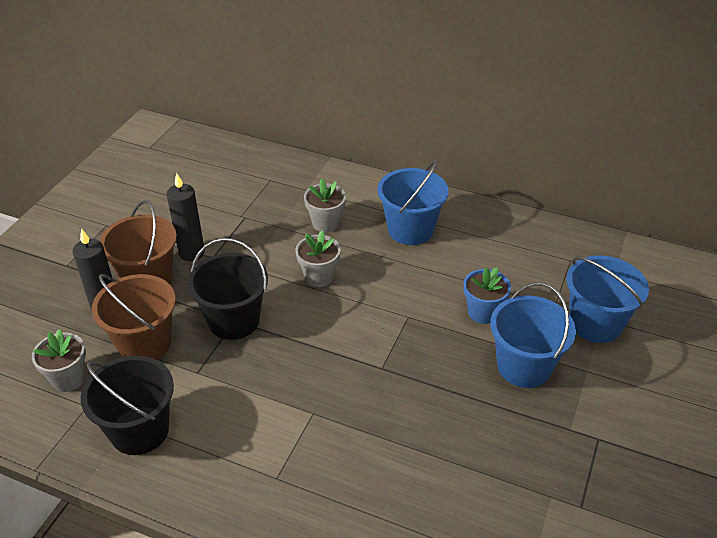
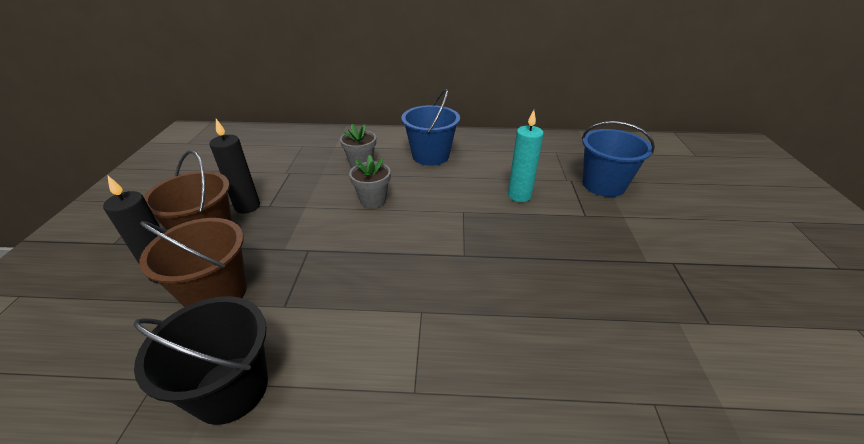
camera: 20 degrees left, 5 degrees down
grey flower pot [32,329,86,392] -> none
black bucket [188,238,268,340] -> none
blue flower pot [463,267,511,324] -> turquoise candle [508,110,544,202]
blue bucket [490,282,576,388] -> none

